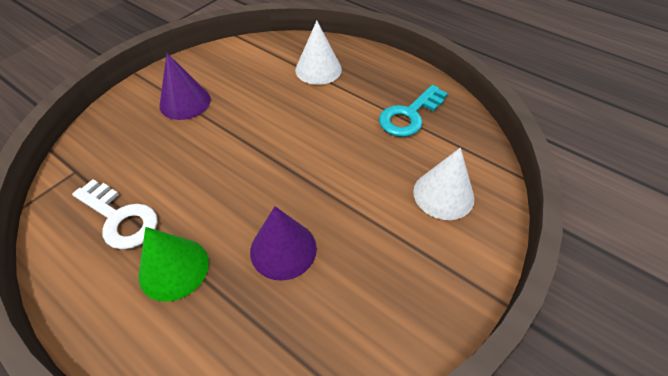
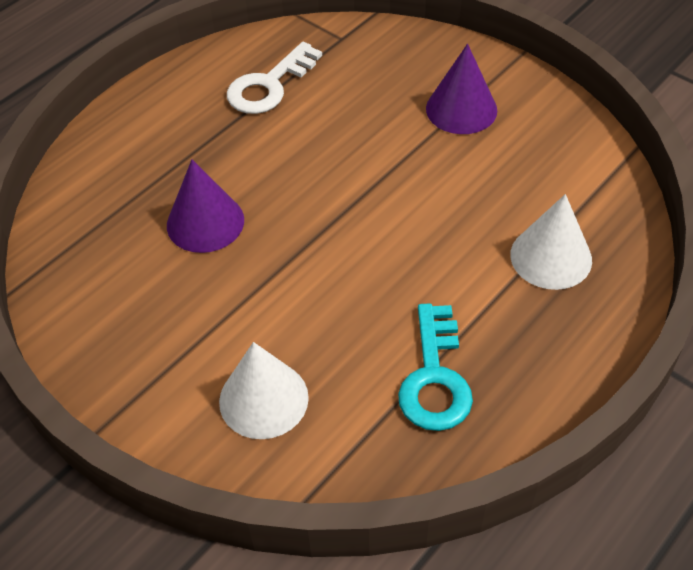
camera: 95 degrees right, 0 degrees up
green cone [139,227,209,302] -> none
turquoise key [379,85,448,137] -> turquoise key turned 135 degrees counterclockwise [398,303,473,431]

